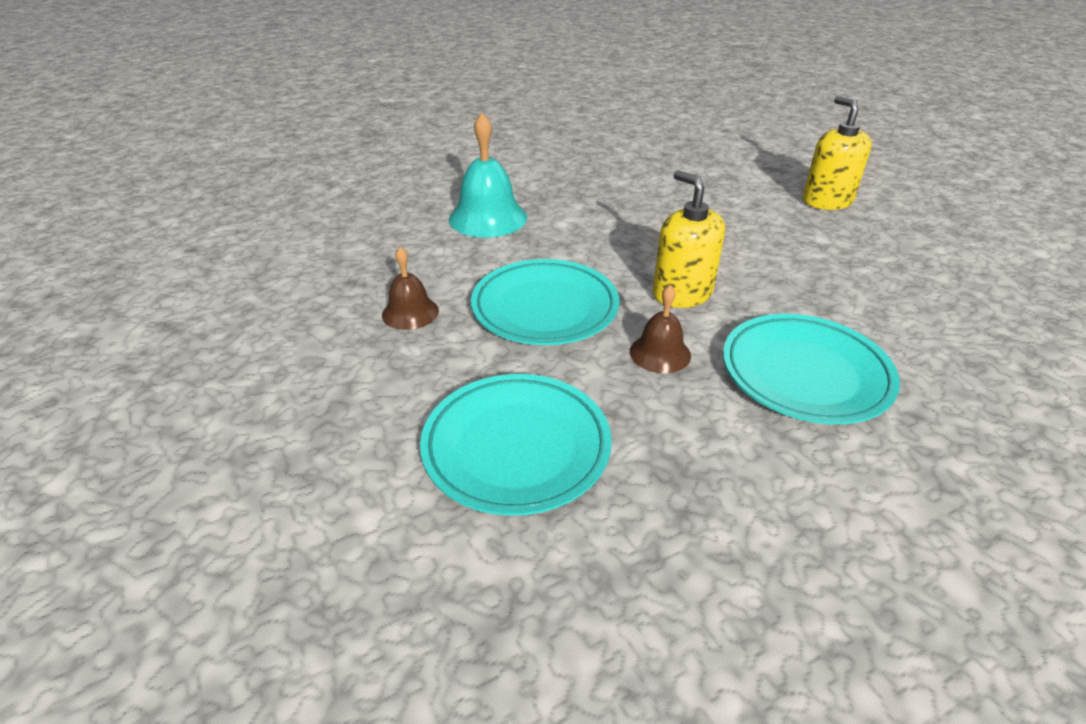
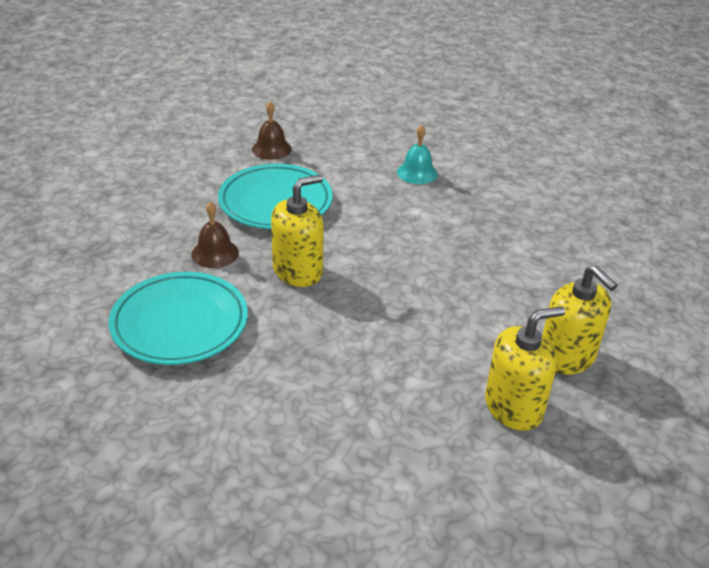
camera: 85 degrees right, 0 degrees up
turquoise plate [420,374,612,516] -> none
turquoise bell [449,113,527,238] -> turquoise bell [397,125,438,184], size x0.58
none -> yellow soap dispenser [542,265,618,375]

